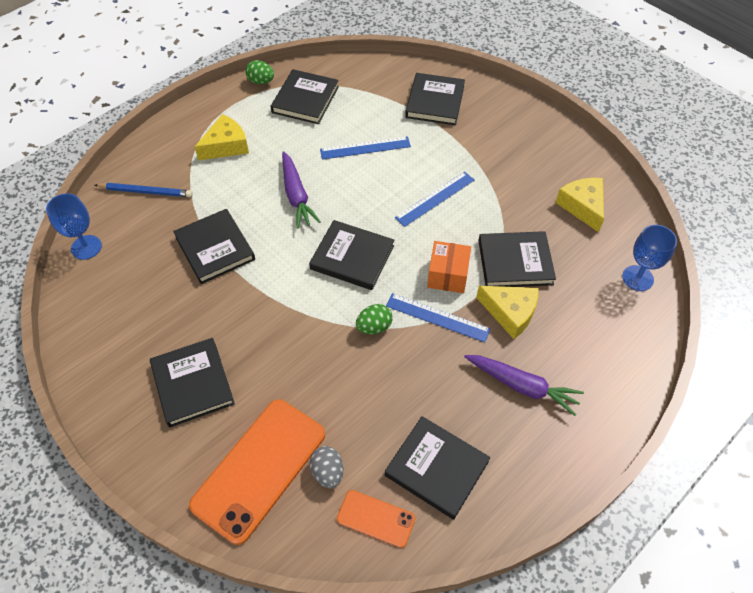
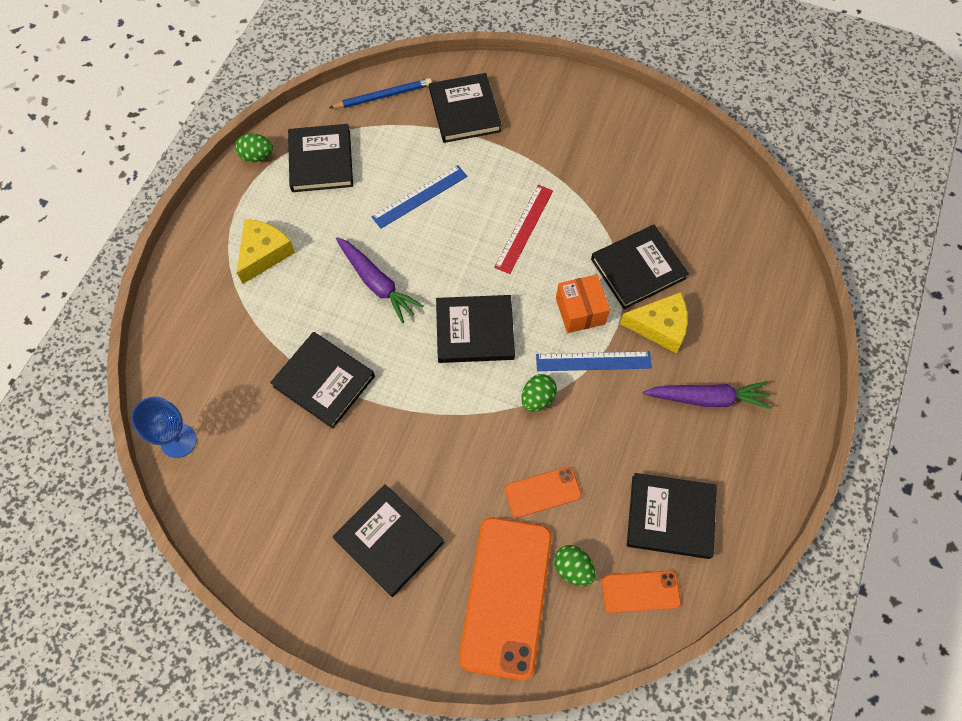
camera: 25 degrees left, 10 degrees up
blue pencil [95,183,193,197] -> blue pencil moved to [329,78,432,108]
grey egg [309,446,343,488] -> green egg [554,545,596,586]
blue ruler [395,171,475,227] -> red ruler [494,185,553,274]
yellow cheese [555,178,604,232] -> none
blue goblet [622,225,677,291] -> none
none -> orange phone [505,466,582,518]

